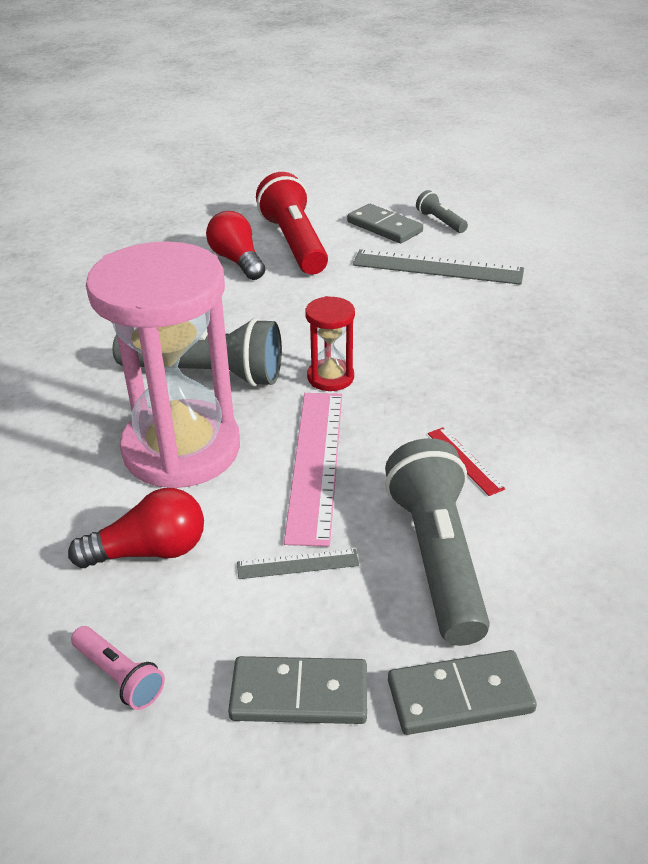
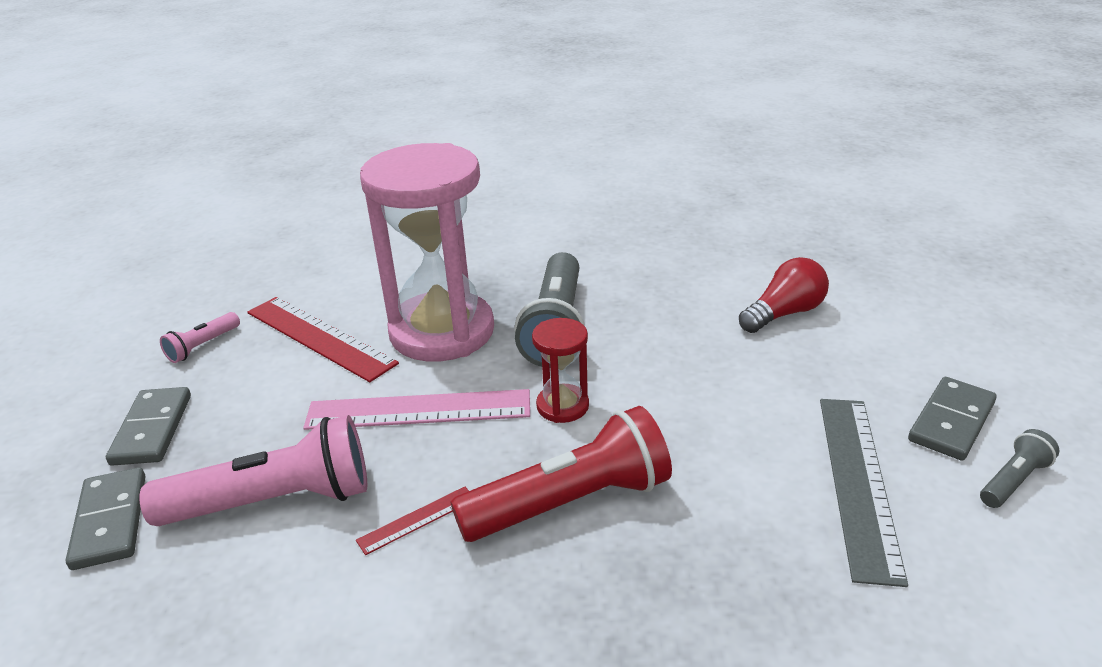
camera: 85 degrees right, 5 degrees down
red light bulb [68,488,204,568] -> red ruler [248,297,399,382]
grey ruler [237,549,359,579] -> none
red flashlight [256,172,328,275] -> red flashlight moved to [451,406,672,542]
grey flashlight [385,438,490,646] -> pink flashlight [139,415,367,526]

